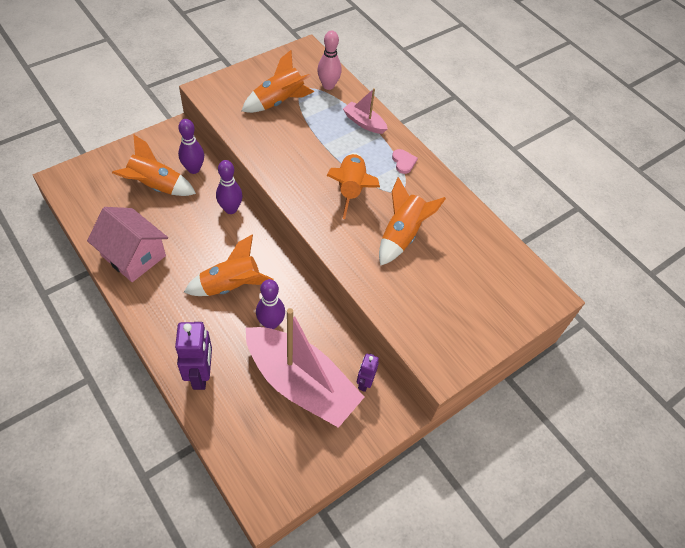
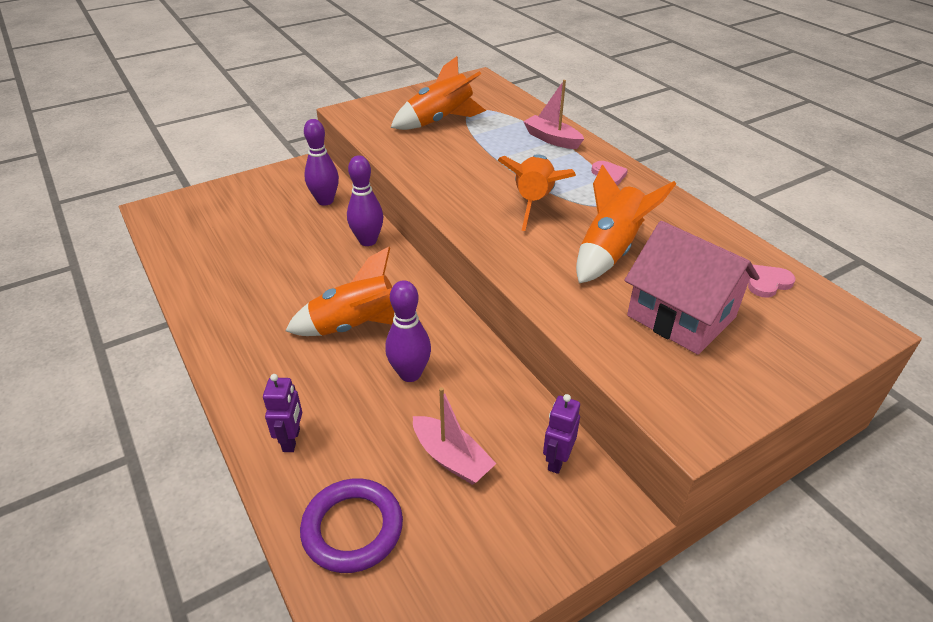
camera: 10 degrees right, 15 degrees down
pink house [87,207,168,282] -> pink house moved to [624,221,760,355]
orange rocket [112,134,196,196] -> none
purple robot [175,322,212,390] -> purple robot [263,374,302,452], size x0.58
pink boat [246,308,364,428] -> pink boat [413,387,497,485], size x0.45
pink bowling pin [317,30,342,90] -> none
none -> purple ring [300,478,403,573]
none -> pink heart [748,265,796,298]

